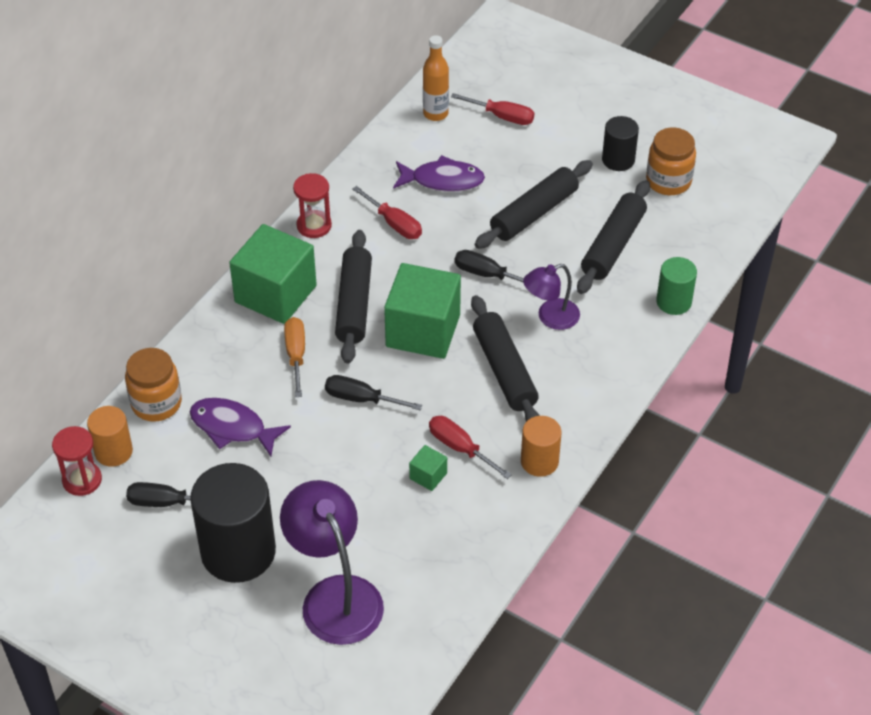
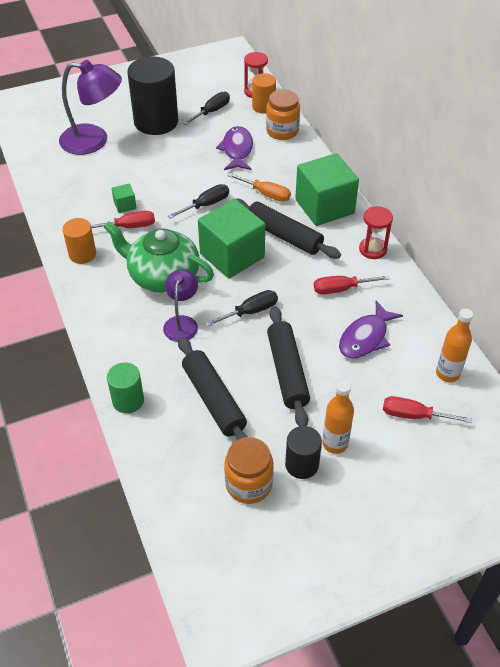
camera: 125 degrees right, 0 degrees up
purple fish [190,398,291,456] -> purple fish turned 60 degrees counterclockwise [216,126,253,170]
red screwdriver [451,93,534,125] -> red screwdriver turned 45 degrees clockwise [383,396,472,423]
black rolling pin [471,295,540,422] -> green teapot [104,221,214,293]
none -> orange bottle [322,380,354,454]

